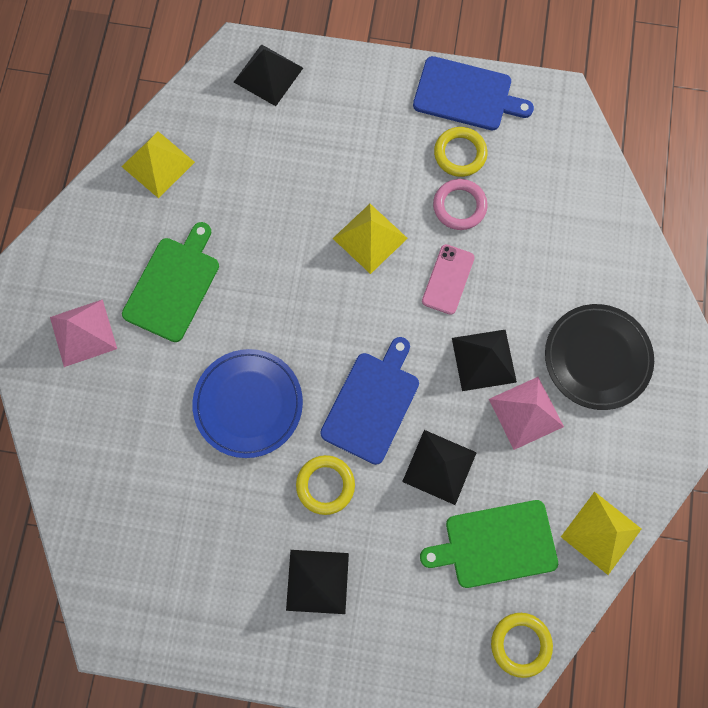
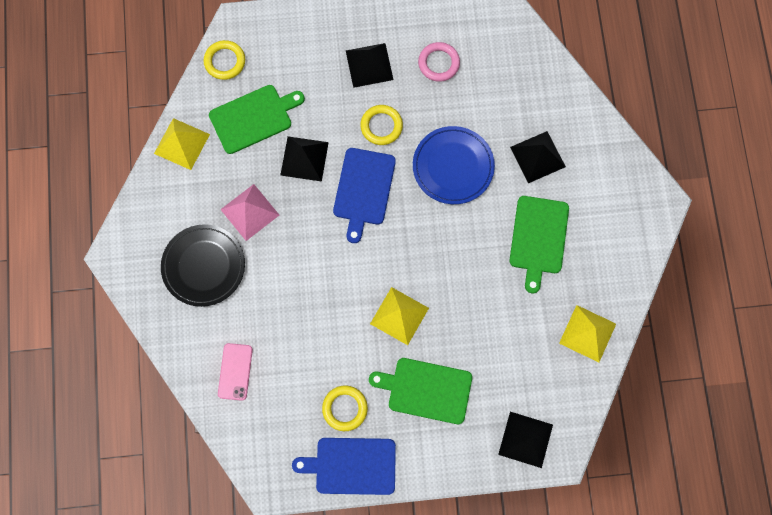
camera: 165 degrees right, 0 degrees up
pink pyramid [50,299,117,367] -> none
pink phone [422,244,475,315] -> pink phone moved to [218,343,253,401]
pink ring [433,179,488,230] -> pink ring moved to [418,42,460,82]
black pyramid [452,329,517,391] -> black pyramid moved to [510,131,566,183]
none -> green cutting board [369,358,472,424]

